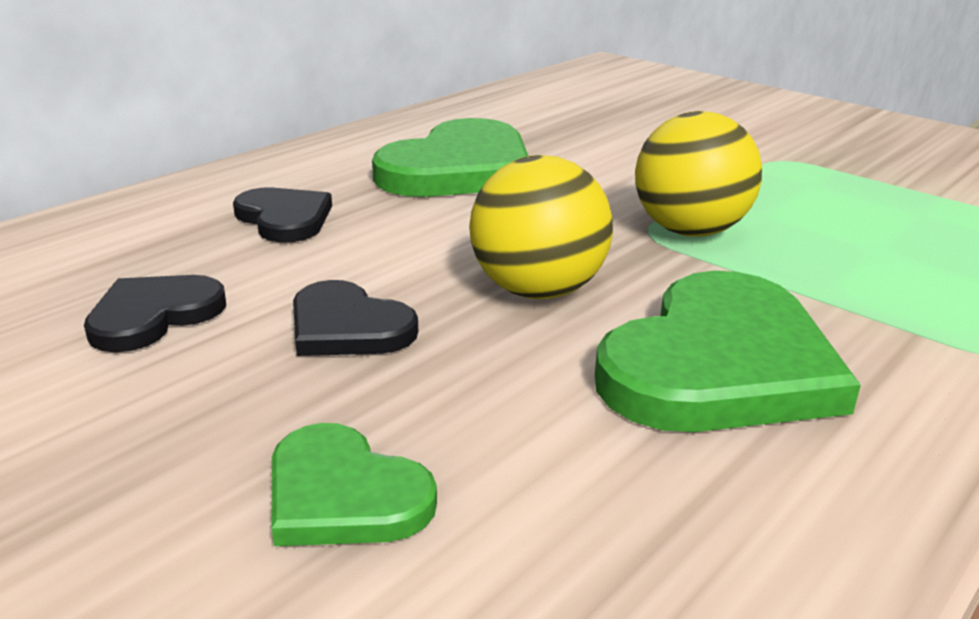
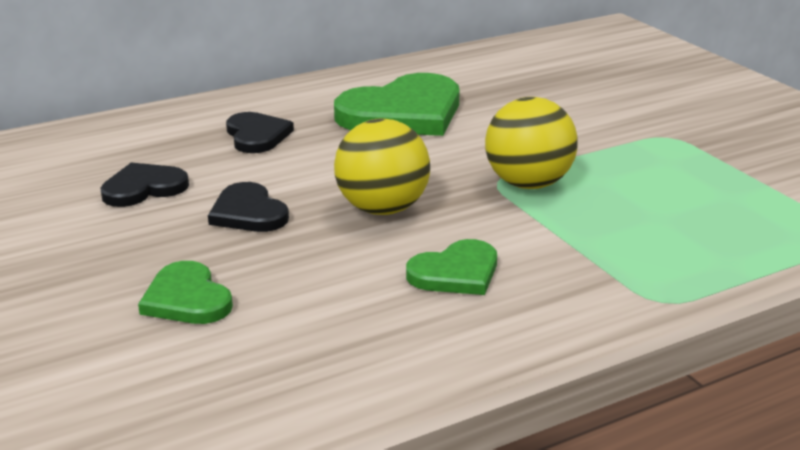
camera: 20 degrees right, 0 degrees up
green heart [595,271,861,432] -> green heart [406,239,497,295], size x0.55

